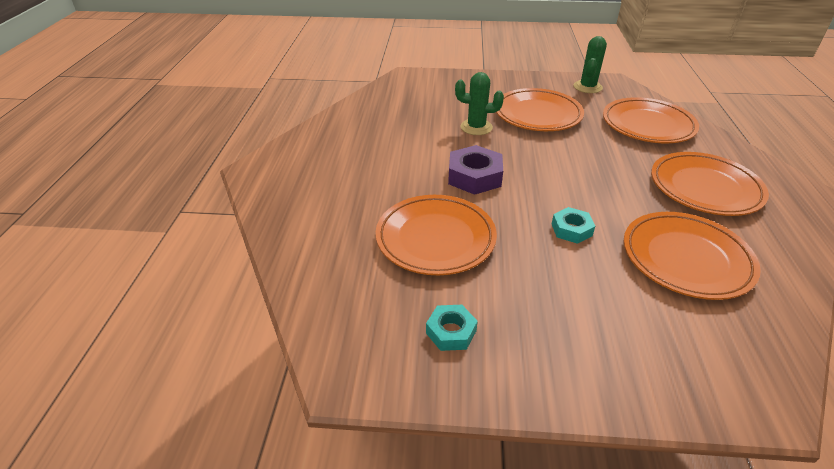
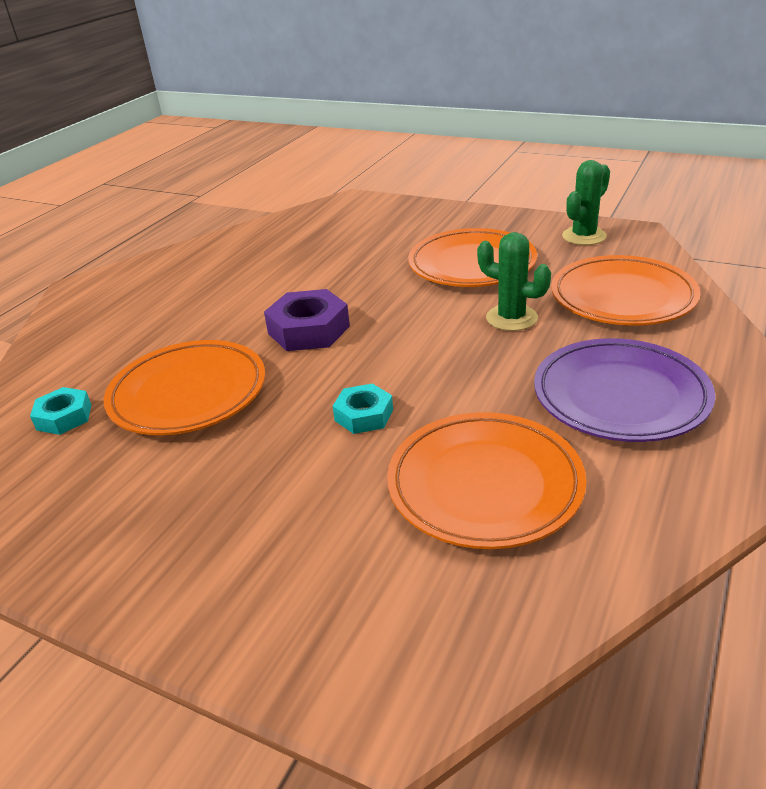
camera: 25 degrees right, 5 degrees down
turquoise nut [426,305,478,351] -> turquoise nut moved to [30,387,91,435]
green cactus [455,72,504,135] -> green cactus moved to [477,232,551,331]
orange plate [651,152,769,216] -> purple plate [534,338,715,442]

